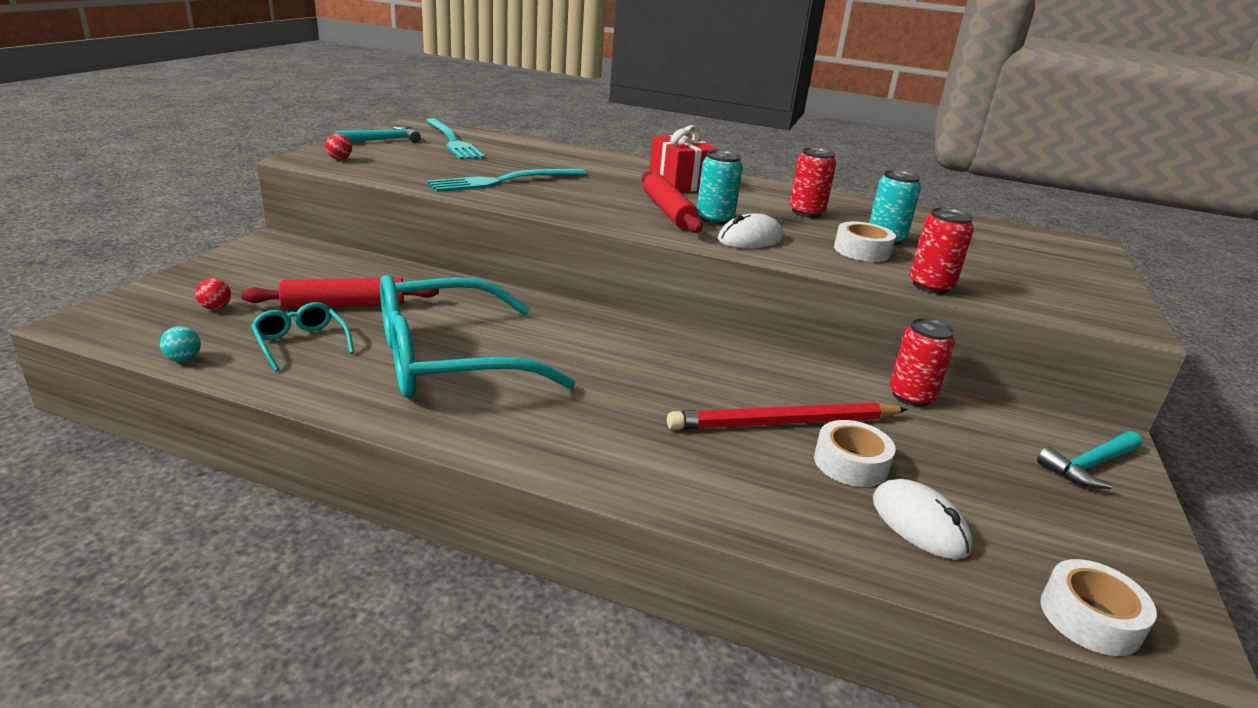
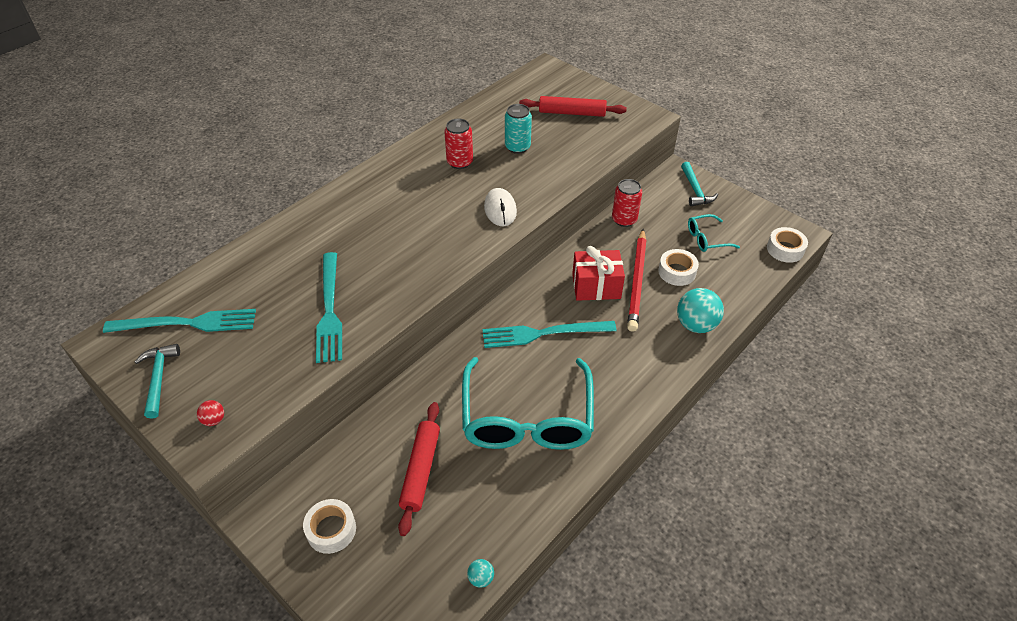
camera: 65 degrees left, 20 degrees up
red ball [195,278,231,310] -> none
turquoise glasses [251,302,354,371] -> turquoise glasses moved to [688,214,740,252]
red rolling pin [641,171,703,233] -> red rolling pin moved to [519,96,627,117]
red gift [649,125,718,192] -> red gift moved to [572,246,625,301]
turquoise can [697,150,743,224] -> none
white tape [834,221,896,262] -> white tape moved to [303,499,356,554]
white mouse [873,479,972,559] -> none
red can [910,207,974,294] -> none
none -> turquoise fork [482,321,617,348]
none -> turquoise ball [677,288,724,333]

